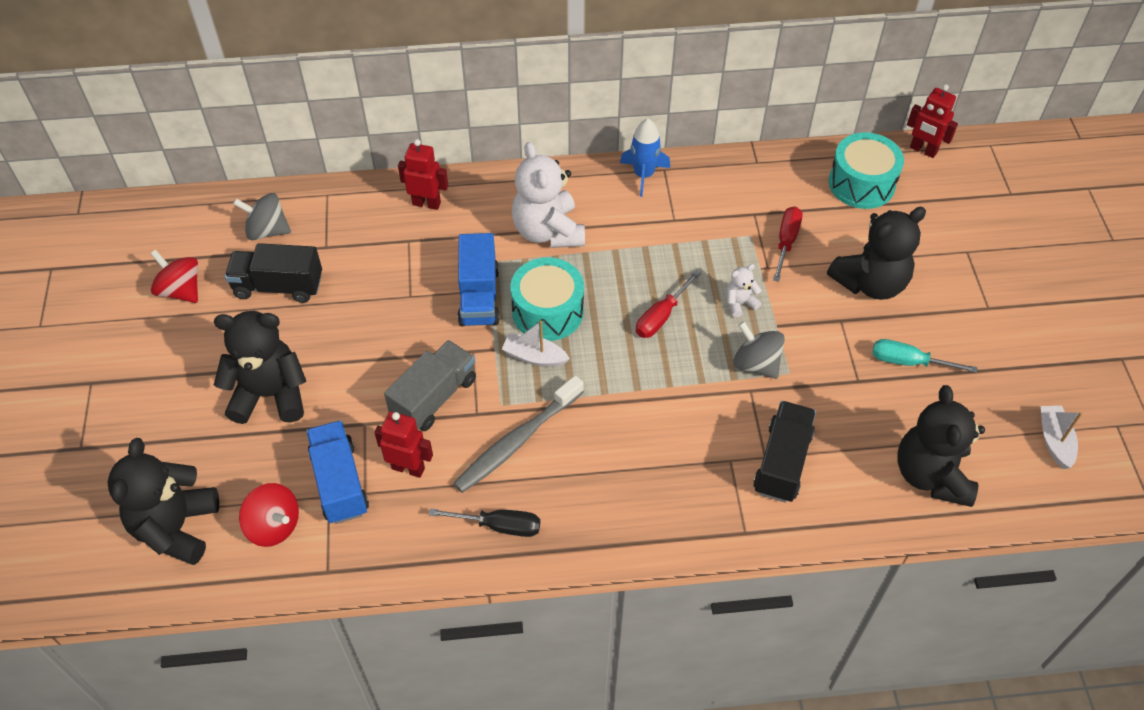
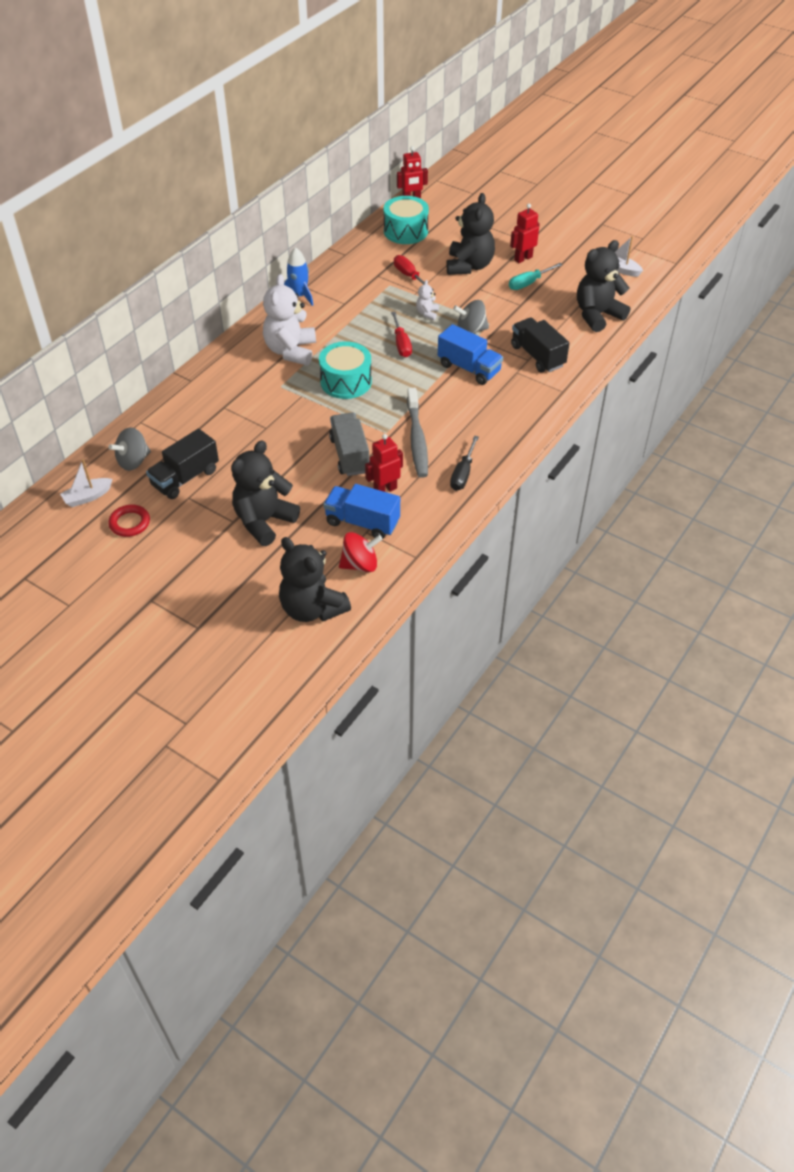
camera: 50 degrees left, 5 degrees down
red spinning top [150,250,198,303] -> red ring [108,505,150,537]
red robot [398,139,448,210] -> red robot moved to [510,203,540,263]
black screwdriver [428,508,540,537] -> black screwdriver turned 150 degrees clockwise [450,436,479,491]
blue truck [458,233,500,326] -> blue truck moved to [438,324,503,385]
white boat [502,321,570,367] -> white boat moved to [60,459,112,507]
white teddy bear [512,142,585,248] -> white teddy bear turned 75 degrees clockwise [263,274,316,365]
black teddy bear [897,385,985,507] -> black teddy bear turned 105 degrees clockwise [577,240,630,332]

